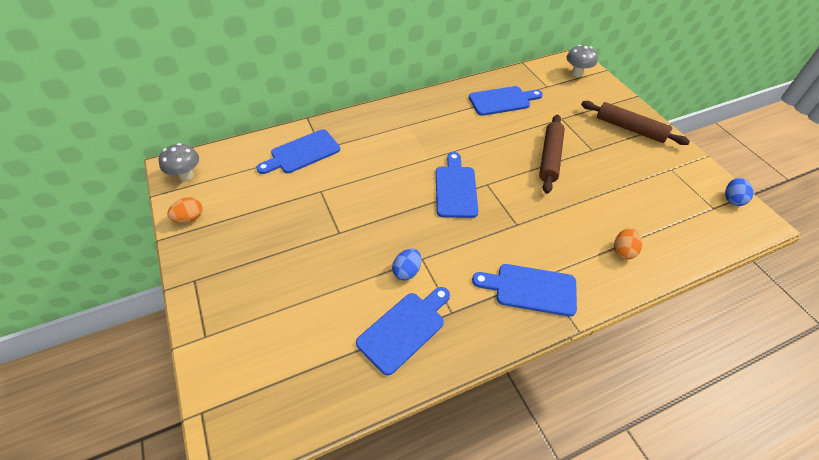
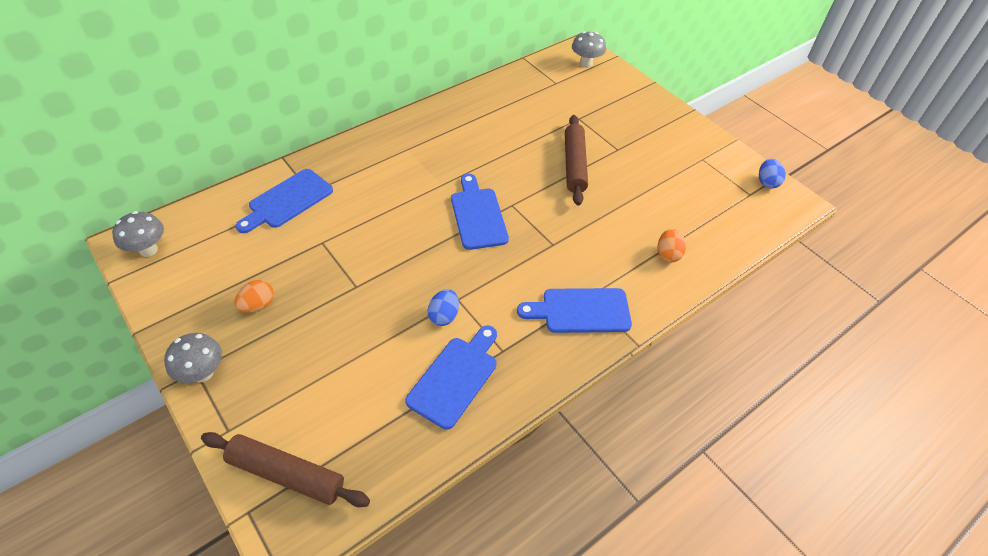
camera: 15 degrees left, 0 degrees up
orange egg [167,197,203,223] -> orange egg moved to [234,280,274,313]
blue cutting board [469,86,543,116] -> none
brown rolling pin [581,101,690,145] -> brown rolling pin moved to [201,432,370,507]
none -> grey mushroom [164,333,222,383]

